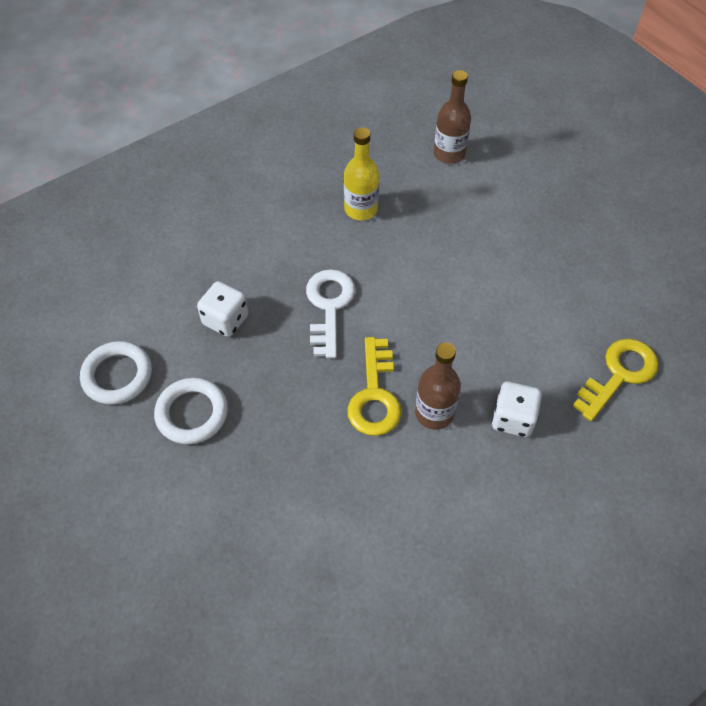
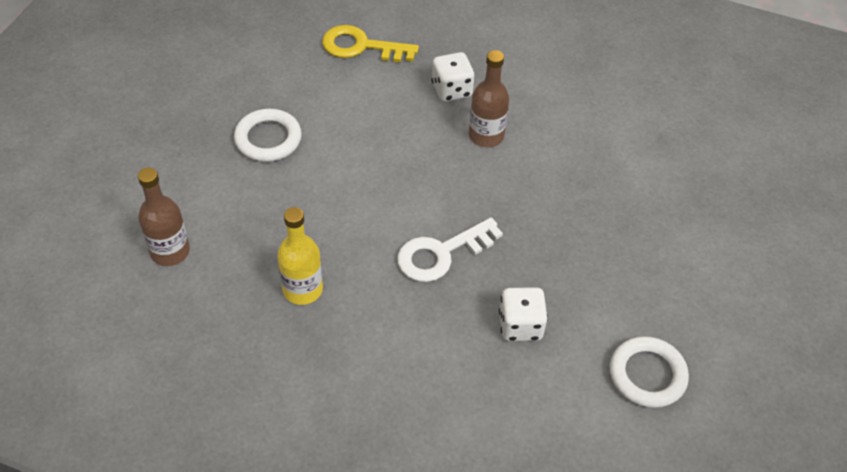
camera: 125 degrees left, 5 degrees down
white ring [154,378,228,444] -> white ring moved to [234,109,302,162]
yellow key [348,337,402,436] -> none

